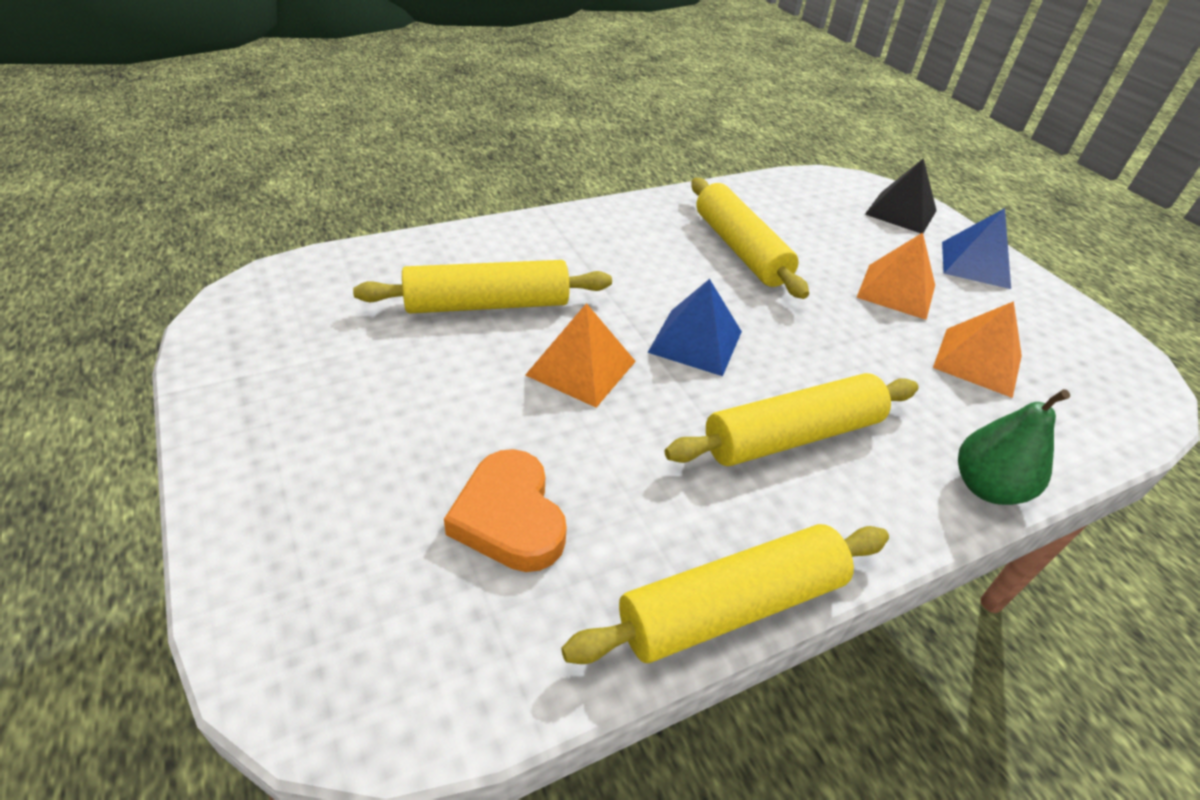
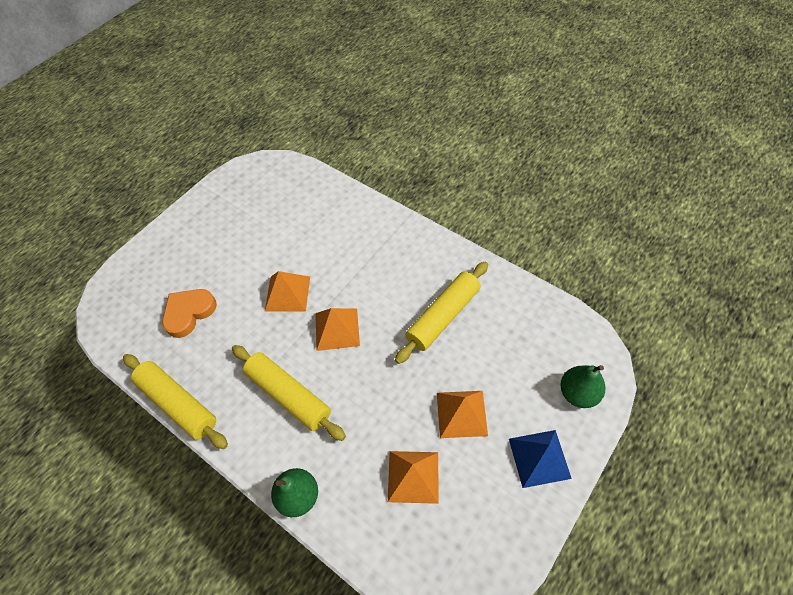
camera: 70 degrees right, 15 degrees up
yellow rolling pin [353,260,612,313] -> none
blue pyramid [647,279,742,376] -> orange pyramid [315,308,360,351]
black pyramid [865,158,937,233] -> green pear [561,365,605,408]

